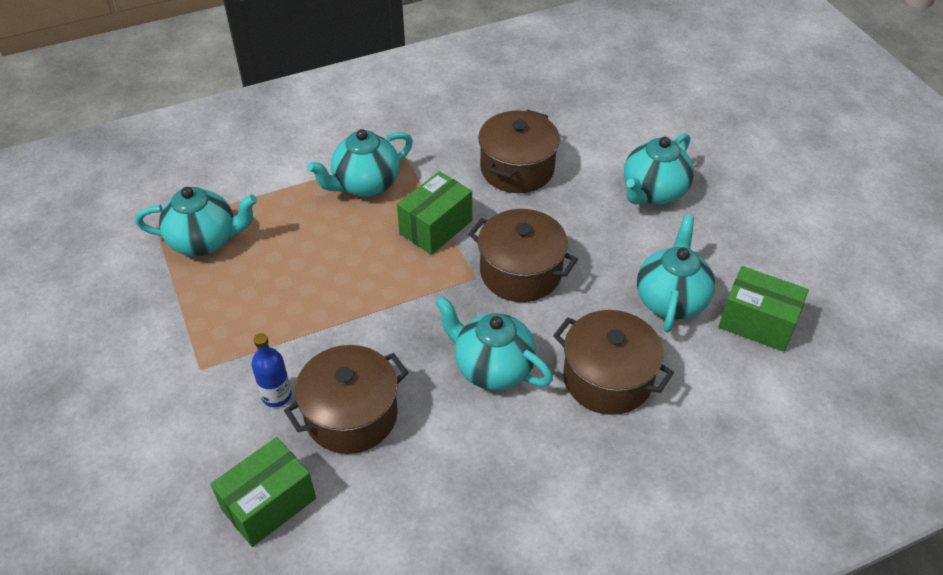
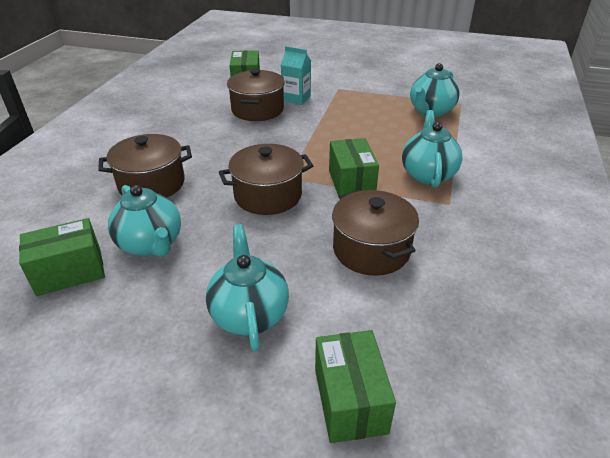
camera: 130 degrees right, 10 degrees down
blue bottle [251,333,292,407] -> turquoise carton [281,46,311,105]
turquoise teapot [435,296,553,390] -> none
none -> green box [315,330,396,443]

